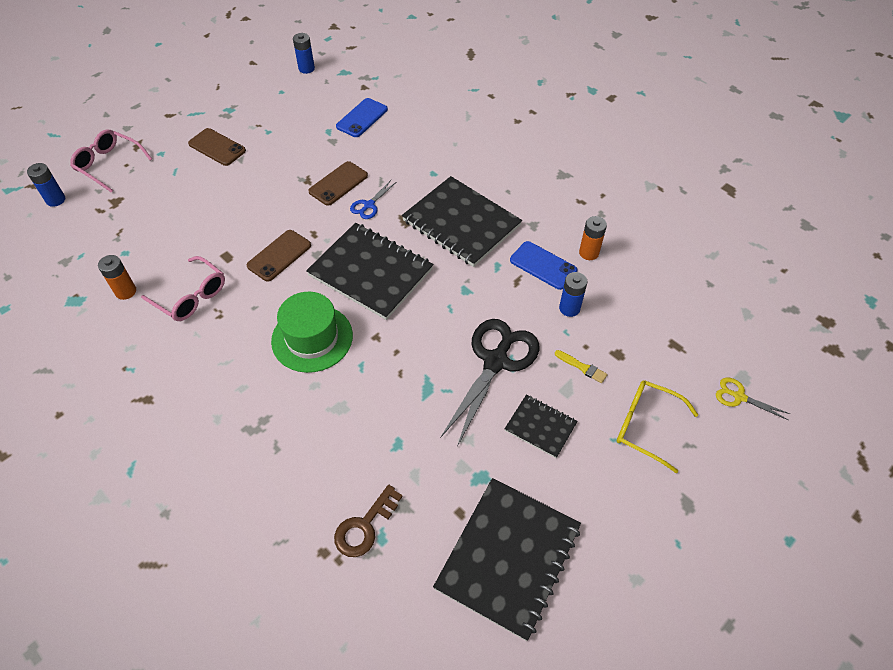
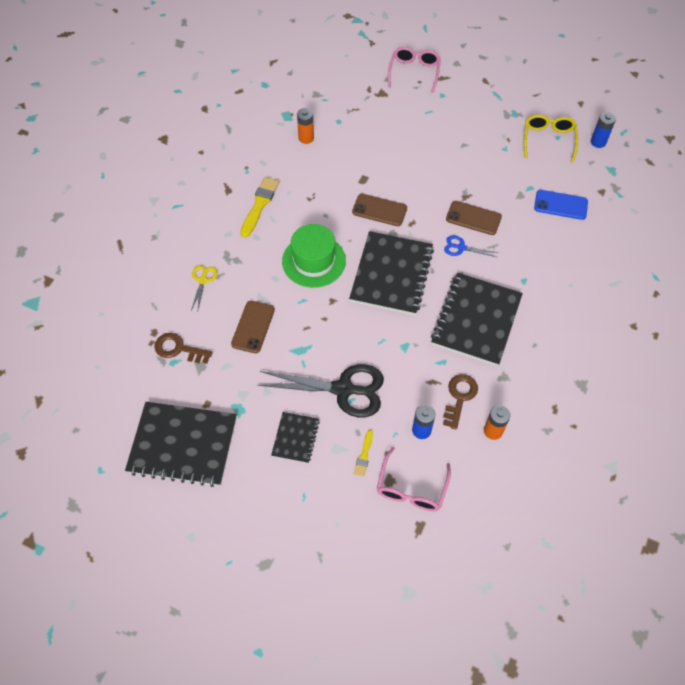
camera: 70 degrees right, 5 degrees up
blue battery [27,163,65,207] -> none
pink glasses [141,256,225,321] -> pink glasses moved to [377,447,451,511]
brown phone [188,128,246,166] -> brown phone moved to [231,301,275,353]
blue phone [510,241,577,290] -> brown key [443,374,478,430]
yellow glasses [617,380,698,473] -> yellow glasses moved to [524,115,578,162]
yellow scissors [716,377,790,420] -> yellow scissors moved to [191,265,217,310]
none -> yellow brush [240,177,279,238]

